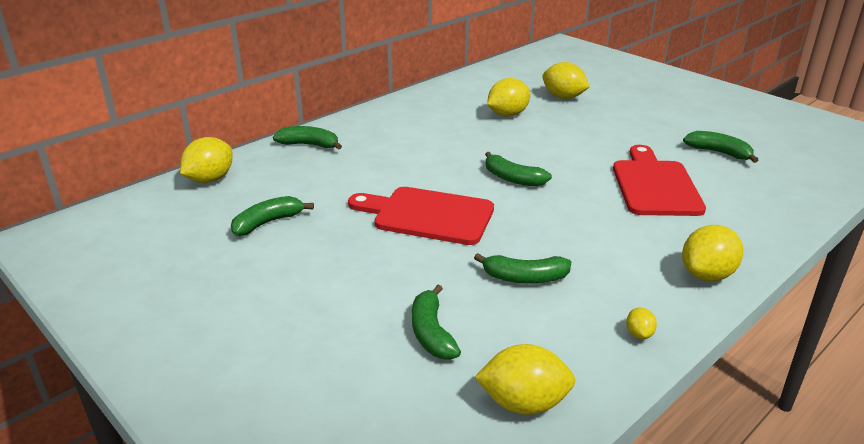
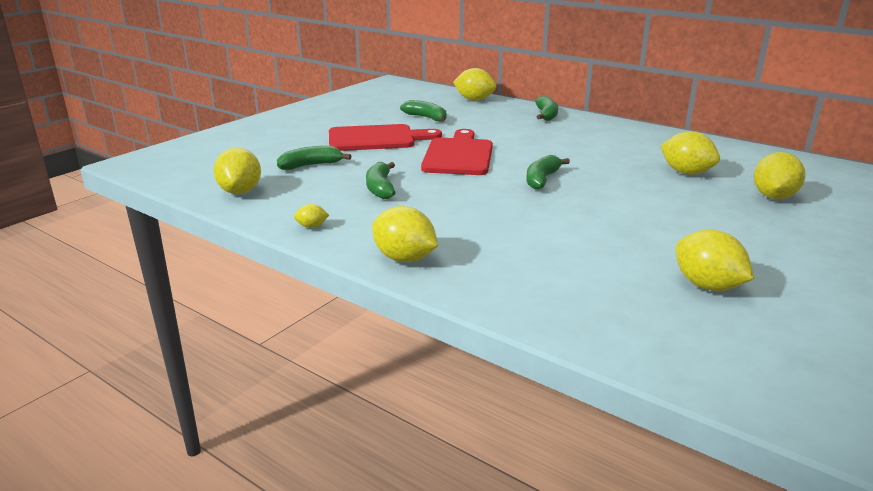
camera: 80 degrees right, 5 degrees down
red cutting board [613,145,706,216] -> red cutting board moved to [329,124,442,151]
green banana [683,131,758,163] -> yellow lemon [676,229,754,291]

